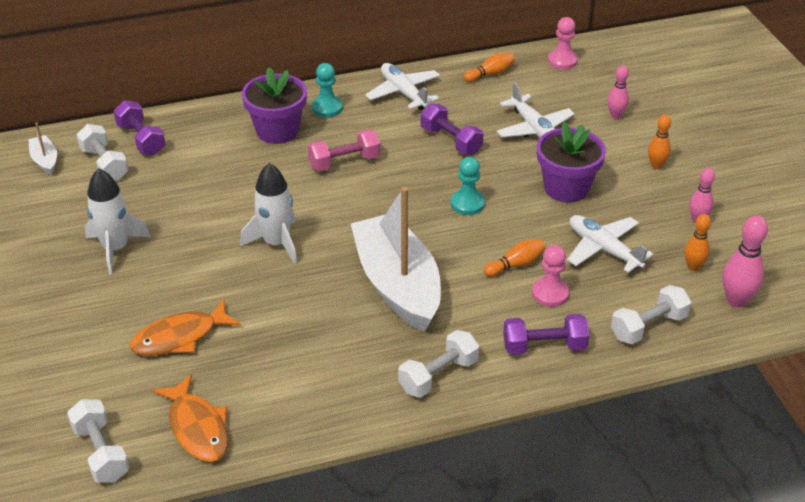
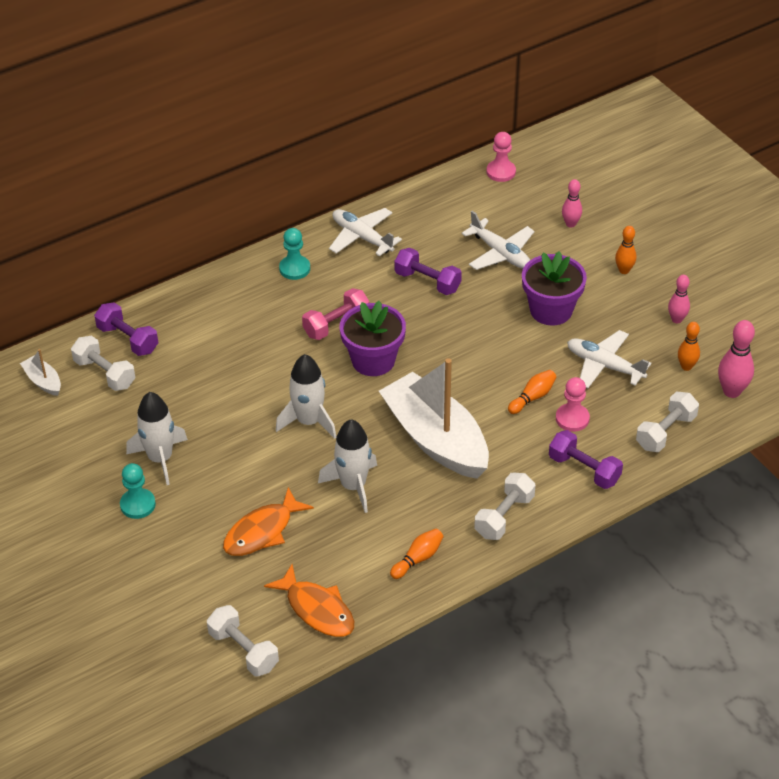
camera: 15 degrees left, 5 degrees up
purple flower pot [242,67,307,144] -> purple flower pot moved to [340,301,406,376]
turquoise pawn [451,157,485,215] -> turquoise pawn moved to [120,463,156,519]
orange bowling pin [464,53,515,82] -> orange bowling pin moved to [390,528,444,579]
purple dumbbell [503,314,590,355] -> purple dumbbell turned 60 degrees clockwise [549,430,623,489]
none -> white rocket [318,419,377,513]

